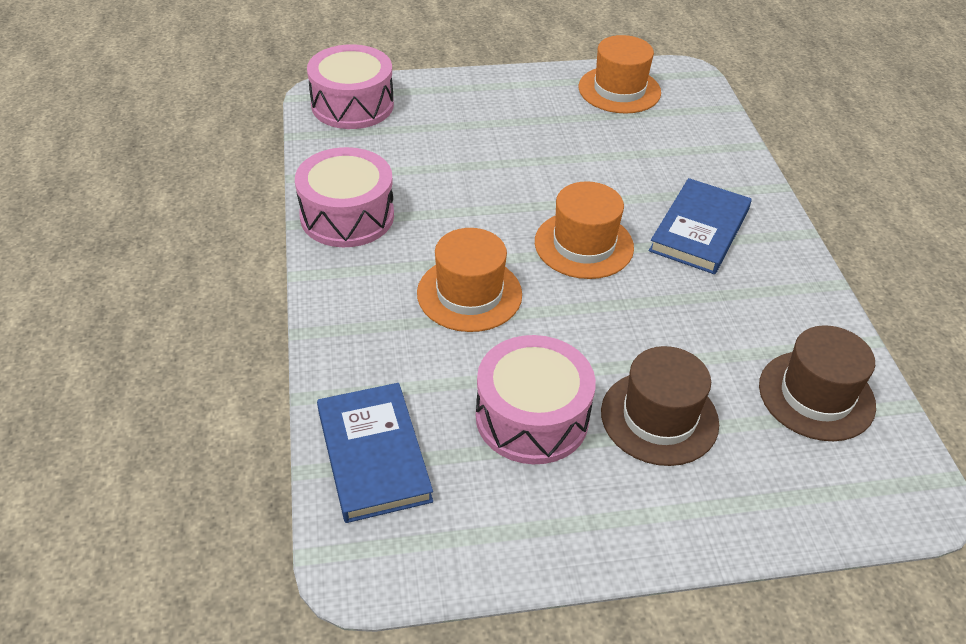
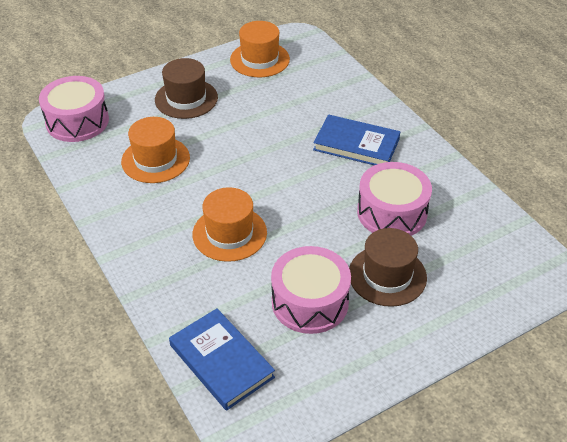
camera: 20 degrees left, 0 degrees up
pink drum [295,147,394,247] -> pink drum moved to [357,162,432,236]
orange hat [535,181,634,279] -> orange hat moved to [121,117,190,183]
blue book [649,178,752,274] -> blue book turned 75 degrees counterclockwise [313,114,400,165]
brown hat [759,325,876,441] -> brown hat moved to [155,58,218,119]

